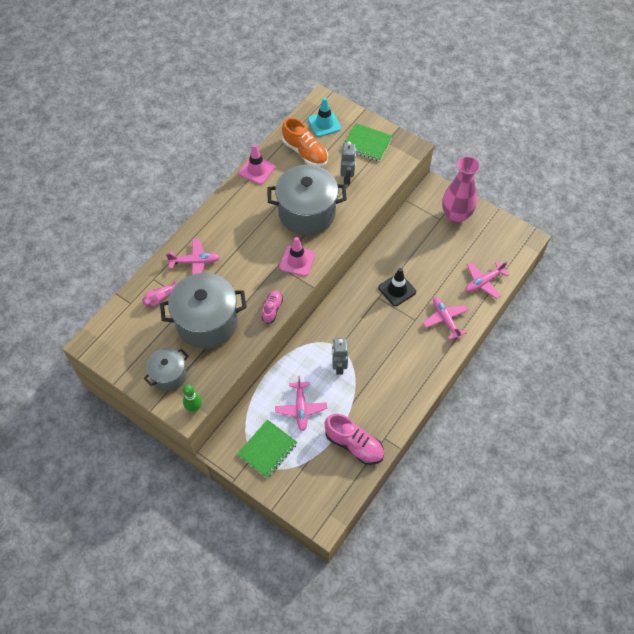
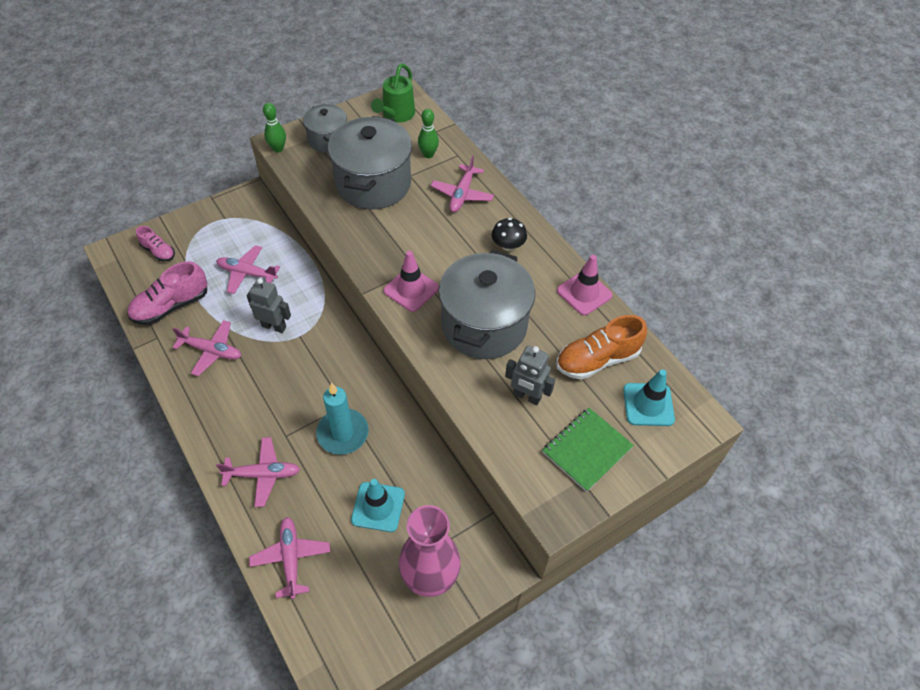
camera: 110 degrees right, 5 degrees down
pink vase [142,281,177,307] -> green bowling pin [418,109,439,158]
green notebook [237,419,297,478] -> none
pink shoe [262,290,283,323] -> pink shoe moved to [136,226,175,262]
black traffic cone [378,268,416,306] -> turquoise candle [316,383,369,455]
none -> pink plane [172,320,241,376]
none -> turquoise traffic cone [351,479,405,532]
none -> green watering can [371,64,415,123]
none -> black mushroom [492,218,527,251]

